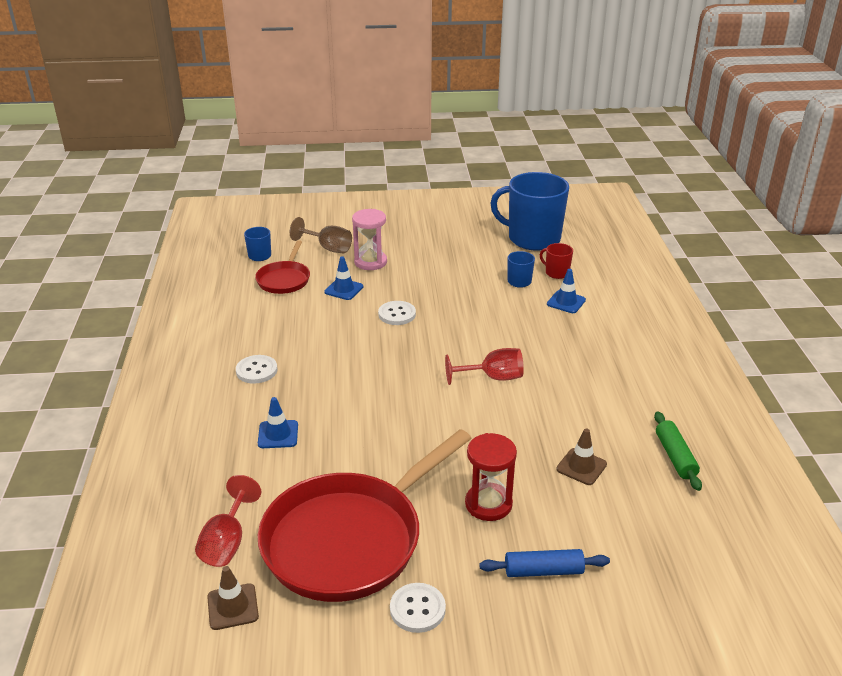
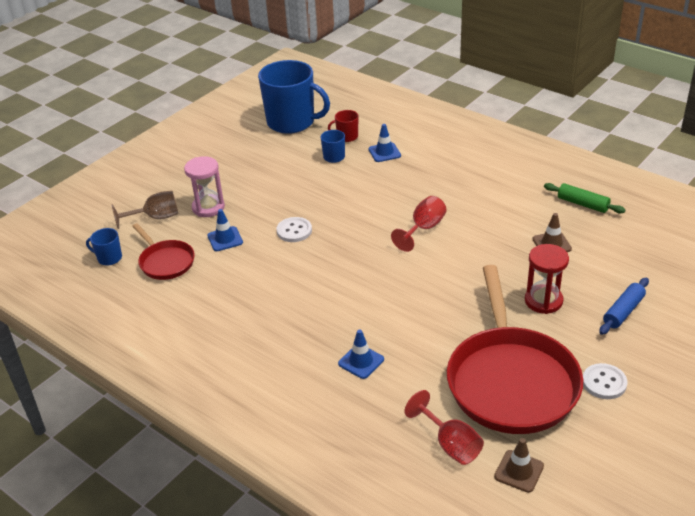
camera: 45 degrees left, 5 degrees up
white button [236,355,278,384] -> none
blue mug [490,172,569,251] -> blue mug turned 135 degrees counterclockwise [258,60,330,134]

